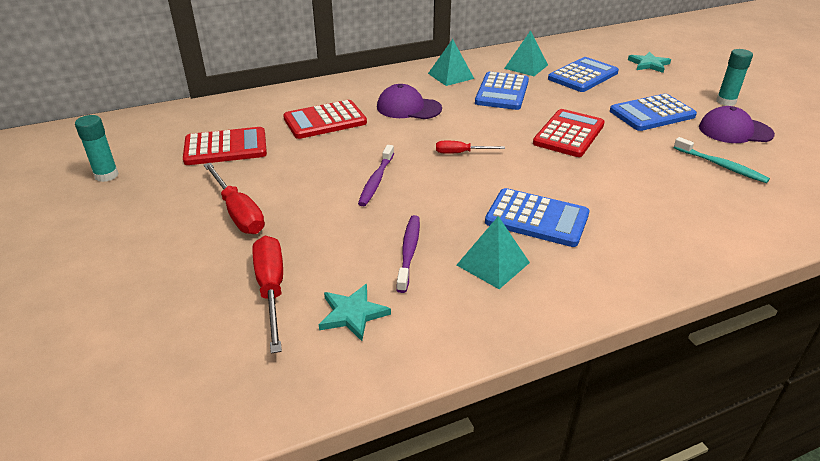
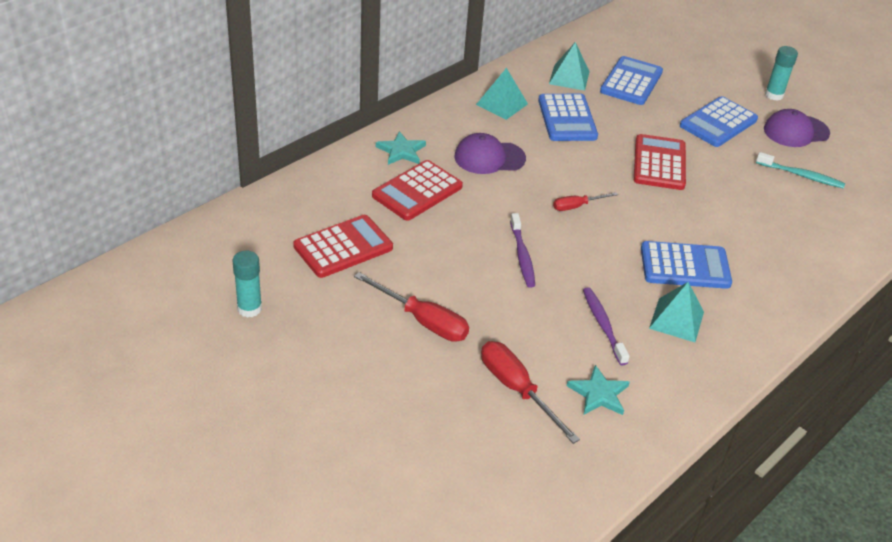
camera: 25 degrees left, 5 degrees up
turquoise star [628,52,671,73] -> turquoise star moved to [376,131,426,165]

